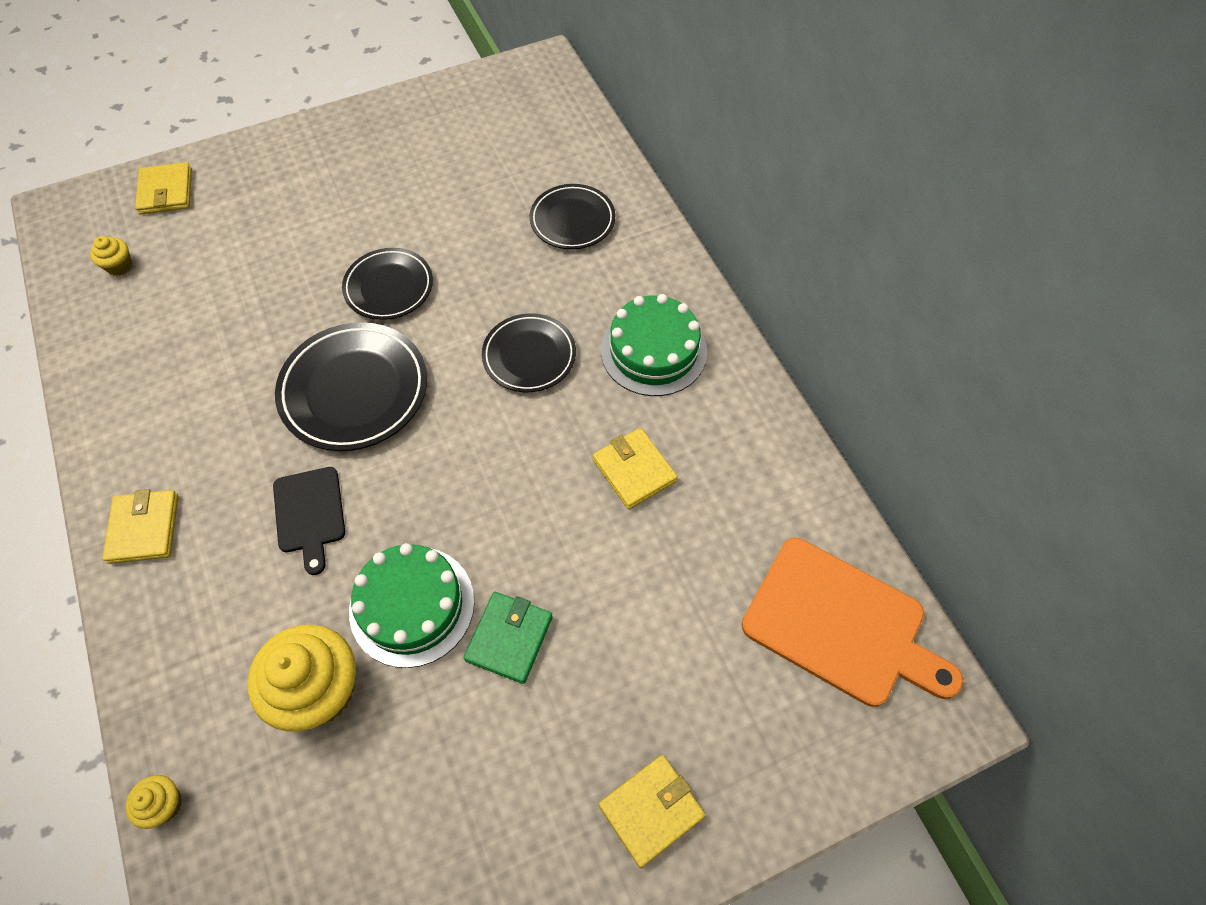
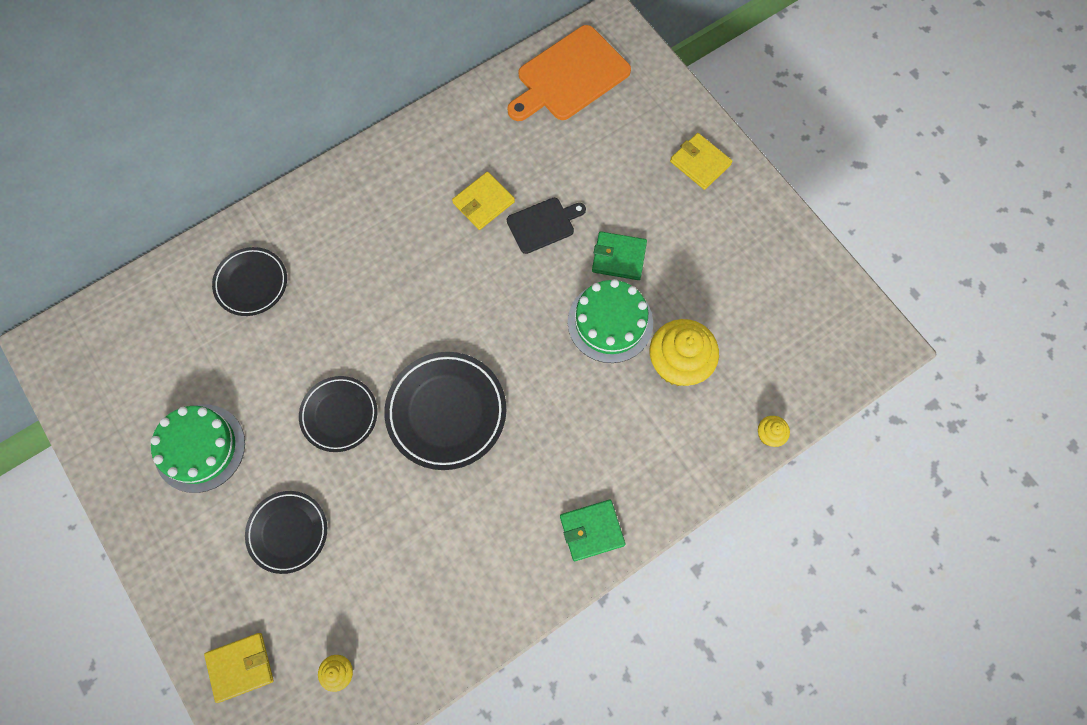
camera: 100 degrees left, 10 degrees up
yellow wallet [102,489,178,564] -> green wallet [560,500,626,561]
black cutting board [273,467,345,575] -> black cutting board moved to [507,198,586,254]
black plate [482,313,576,392] -> black plate moved to [245,491,327,574]
green cake [601,294,707,396] -> green cake moved to [150,405,245,493]
orange cutting board [742,538,963,707] -> orange cutting board turned 150 degrees counterclockwise [507,25,631,121]

